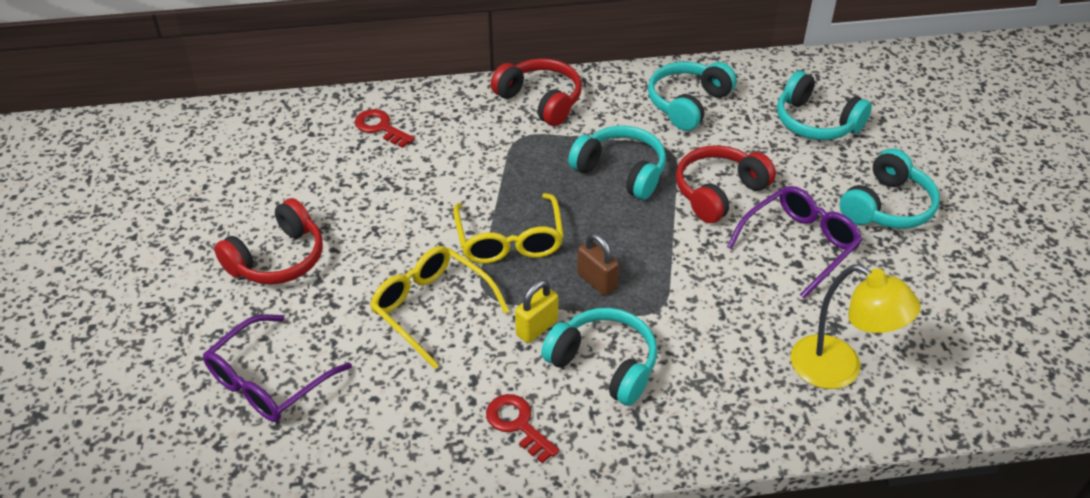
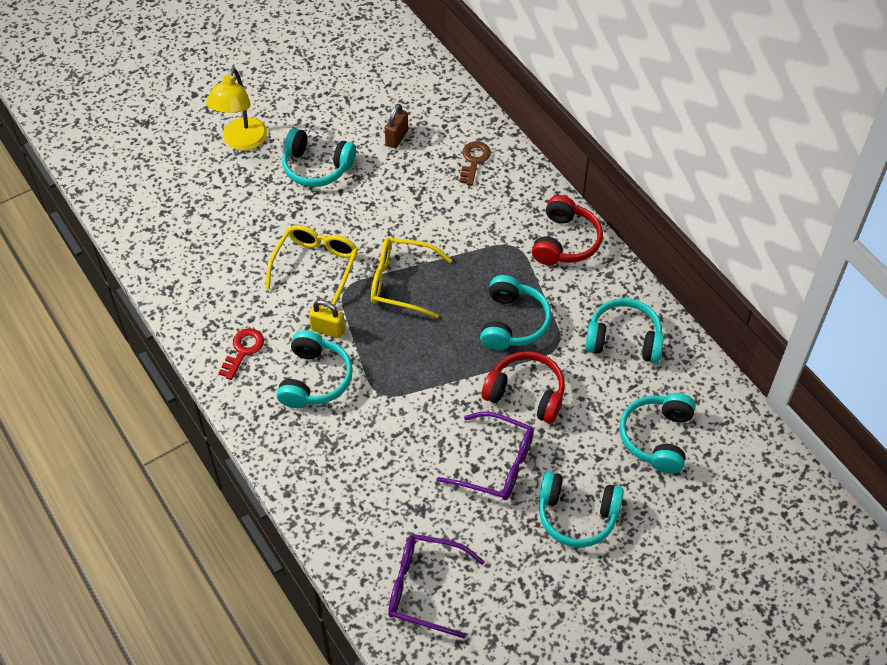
camera: 65 degrees right, 10 degrees up
purple glasses [203,314,352,422] -> purple glasses moved to [388,534,485,639]
red headphones [214,198,323,285] -> turquoise headphones [282,128,356,187]
red key [355,109,415,148] -> brown key [460,141,491,185]
yellow glasses [453,193,564,264] -> yellow glasses turned 45 degrees clockwise [371,238,452,318]
brown padlock [577,233,619,296] -> brown padlock moved to [385,104,408,148]
yellow lamp [791,264,921,389] -> yellow lamp moved to [206,68,268,151]

